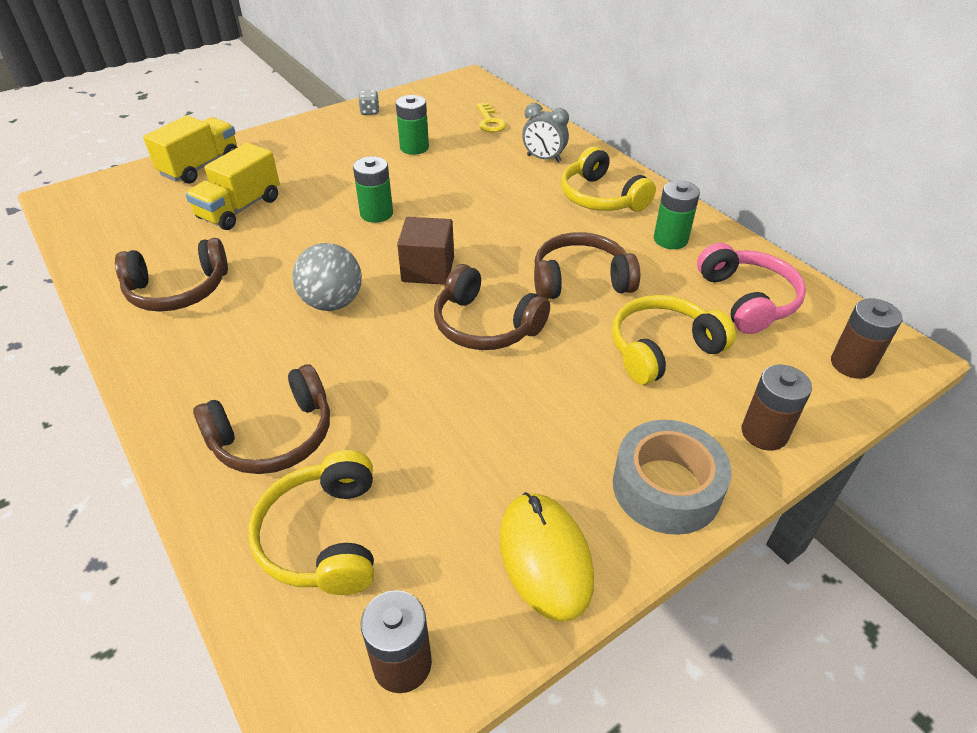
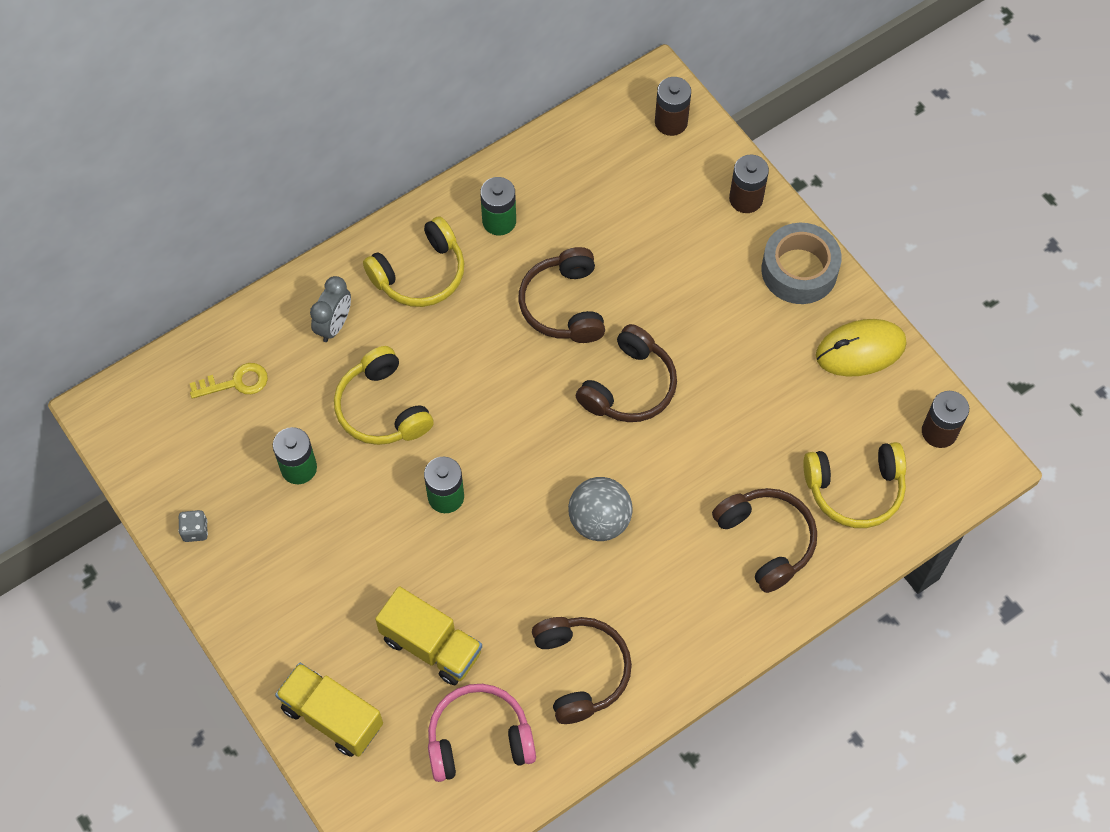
camera: 90 degrees left, 20 degrees up
brown cube [397,217,454,285] -> none
yellow headphones [612,295,736,385] -> yellow headphones moved to [334,346,434,445]
pink headphones [697,243,806,334] -> pink headphones moved to [428,684,536,782]

